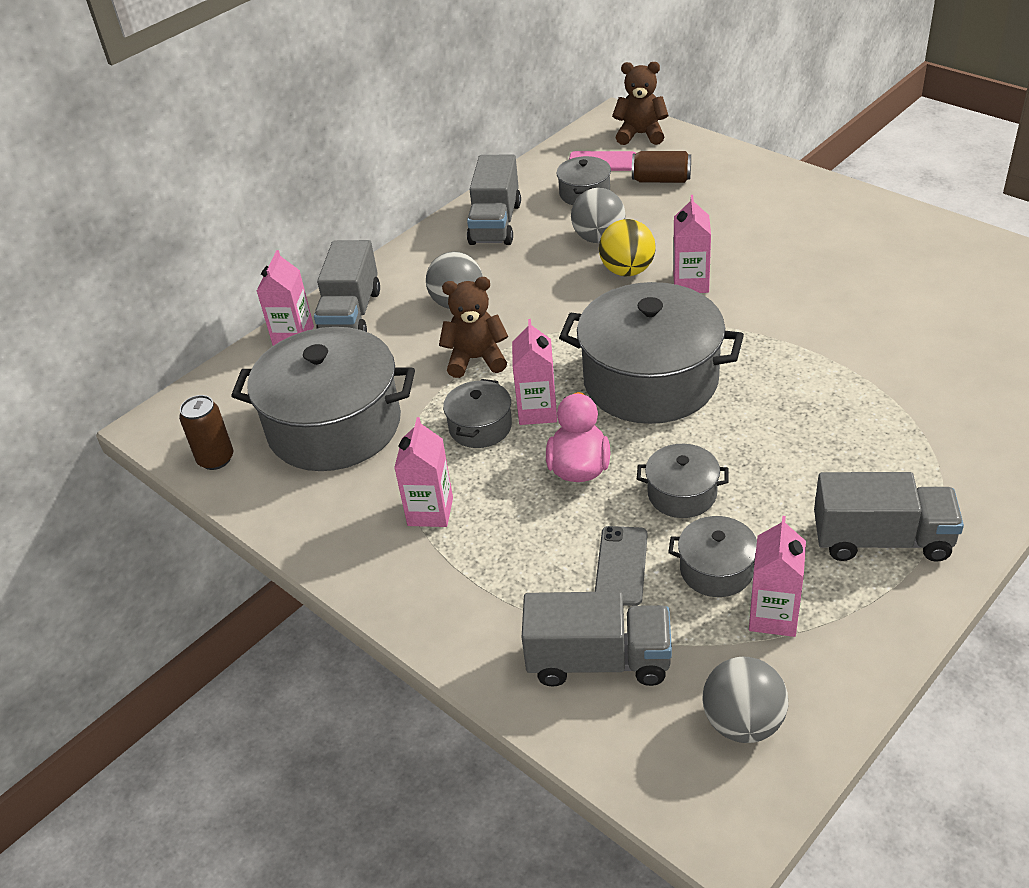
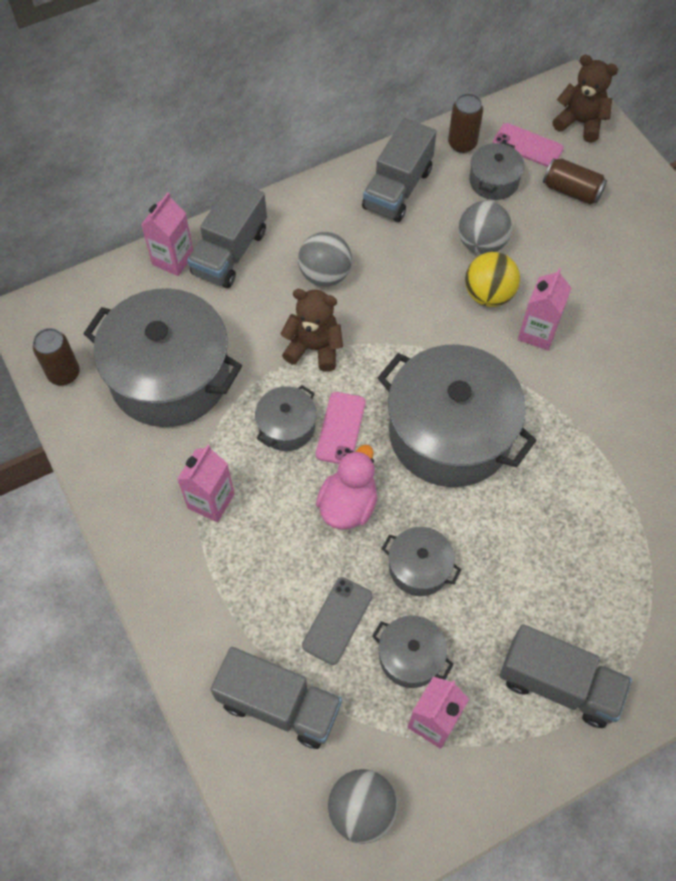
camera: 15 degrees right, 20 degrees up
pink carton [512,319,557,425] -> pink phone [316,392,366,464]
none -> brown can [448,93,483,153]

